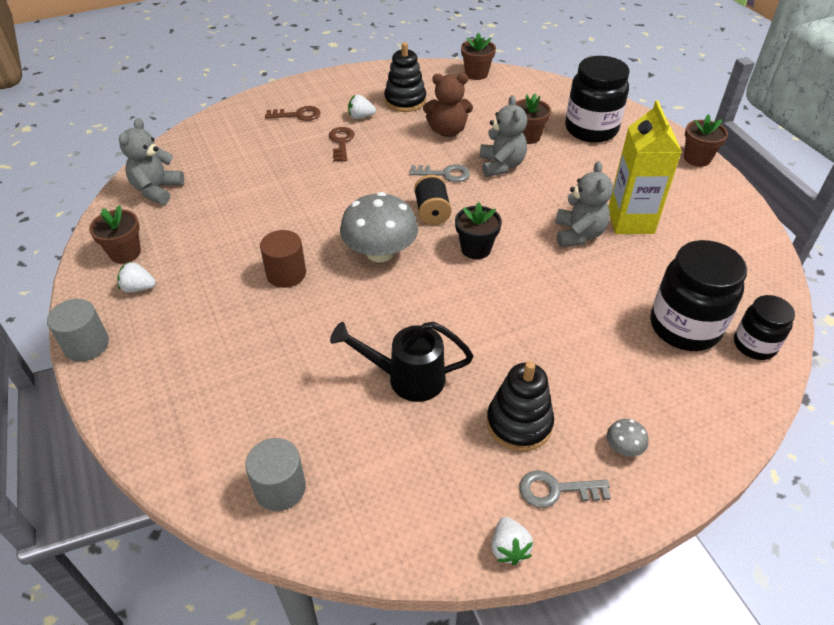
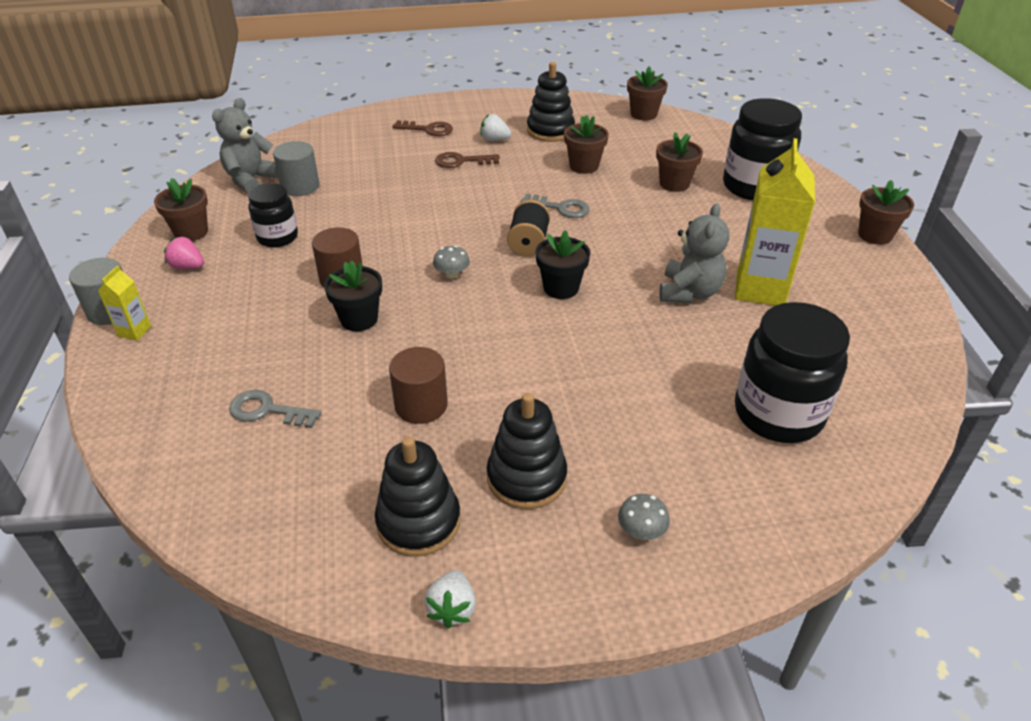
camera: 15 degrees right, 5 degrees down
white strawberry [117,262,156,292] -> pink strawberry [164,236,204,269]
grey cylinder [245,438,306,511] -> grey cylinder moved to [273,141,320,196]
brown key [329,127,355,162] -> brown key turned 105 degrees counterclockwise [435,152,500,168]
black watering can [330,322,473,402] -> brown cylinder [389,347,448,424]
grey mushroom [340,192,418,262] -> grey mushroom [433,245,470,279], size x0.42
brown teddy bear [423,73,473,137] -> brown flower pot [564,115,609,174]
grey teddy bear [479,95,527,177] -> none
grey key [520,470,611,508] -> grey key moved to [229,390,321,428]
black jar [734,295,795,360] -> black jar moved to [248,183,298,247]
none -> yellow carton [98,265,151,341]
none -> black flower pot [324,260,382,331]
none -> black stacking toy [375,437,460,557]

